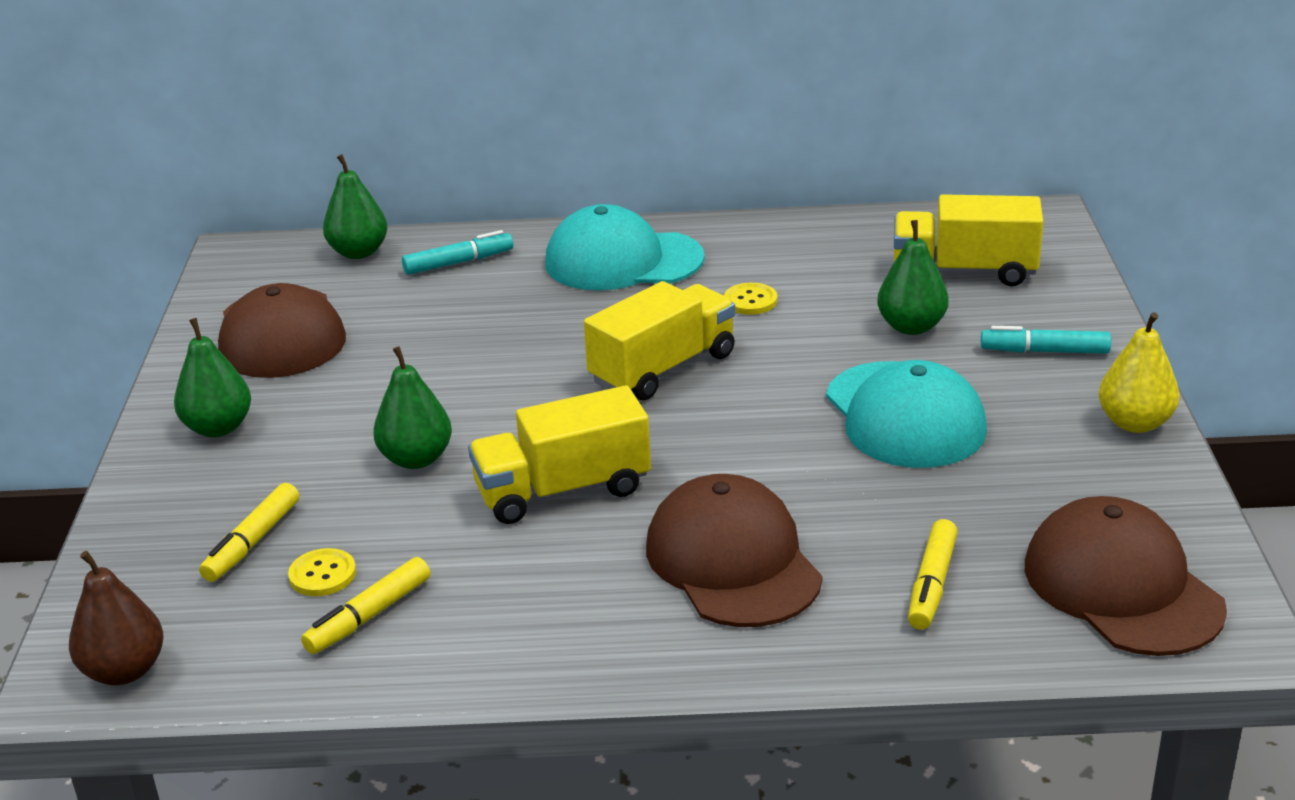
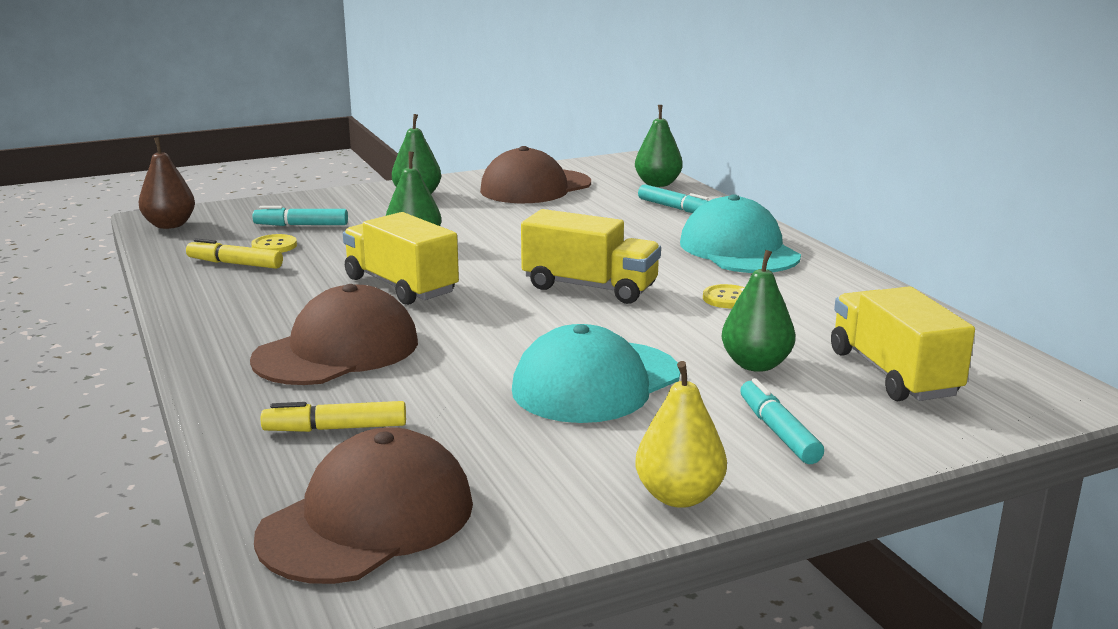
camera: 65 degrees right, 10 degrees down
yellow marker [199,483,299,582] -> turquoise marker [252,206,348,226]

